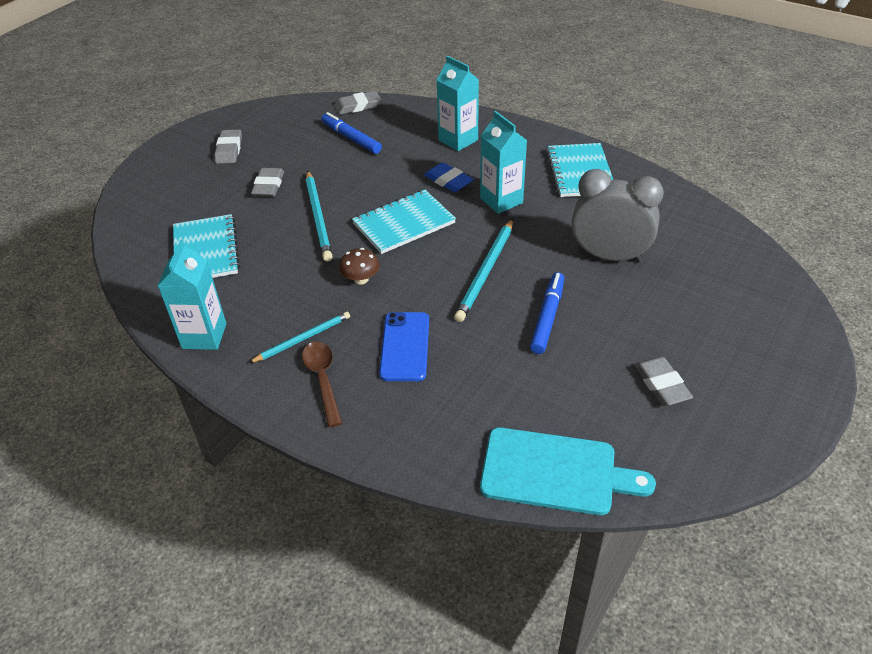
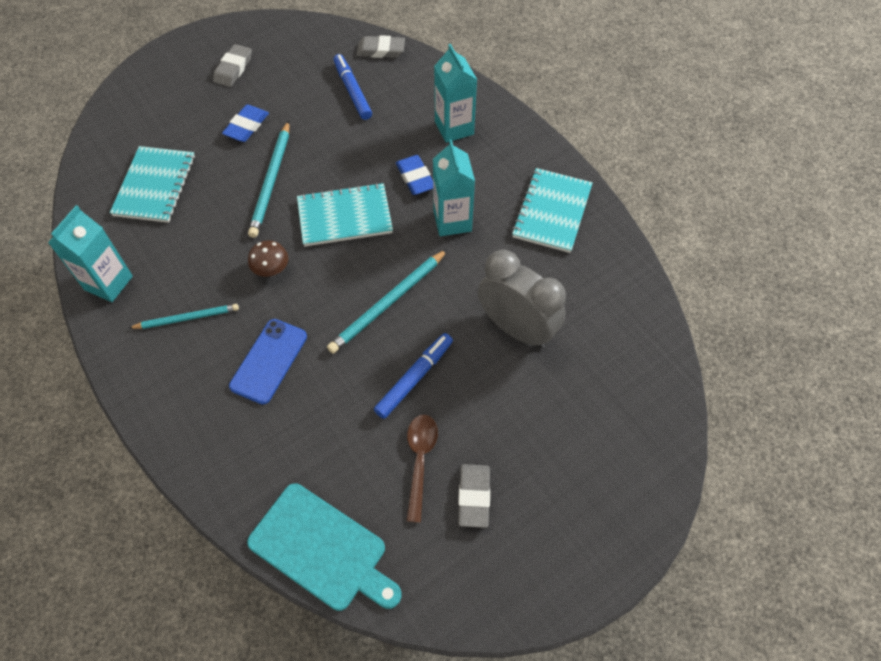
camera: 20 degrees right, 15 degrees up
grey eraser [251,168,284,197] -> blue eraser [222,104,269,142]
brown spoon [302,341,342,427] -> brown spoon moved to [407,415,438,523]

